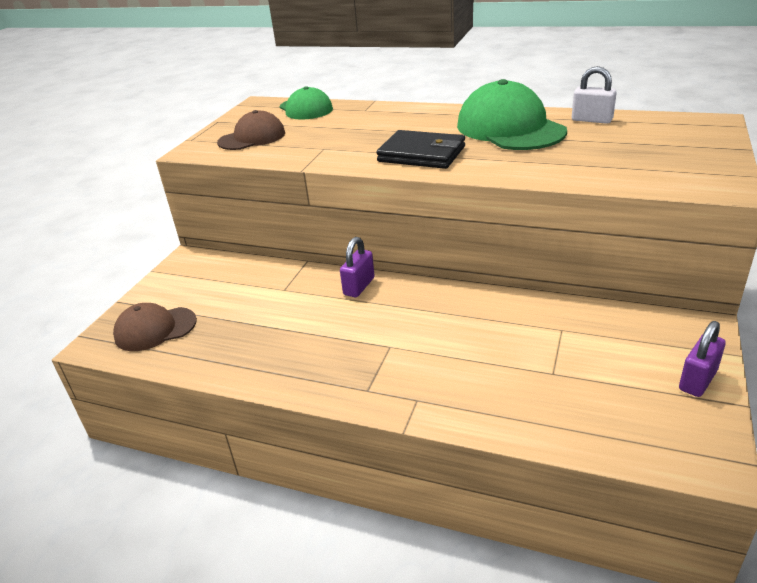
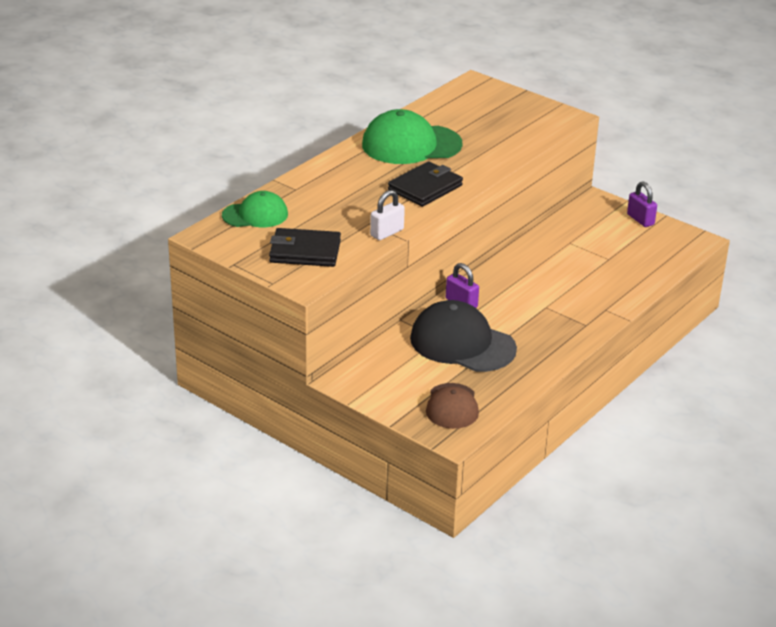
camera: 75 degrees left, 0 degrees up
brown cap [217,110,285,150] -> black wallet [269,228,341,267]
white padlock [572,66,617,124] -> white padlock moved to [370,190,405,240]
none -> black cap [410,300,517,372]

